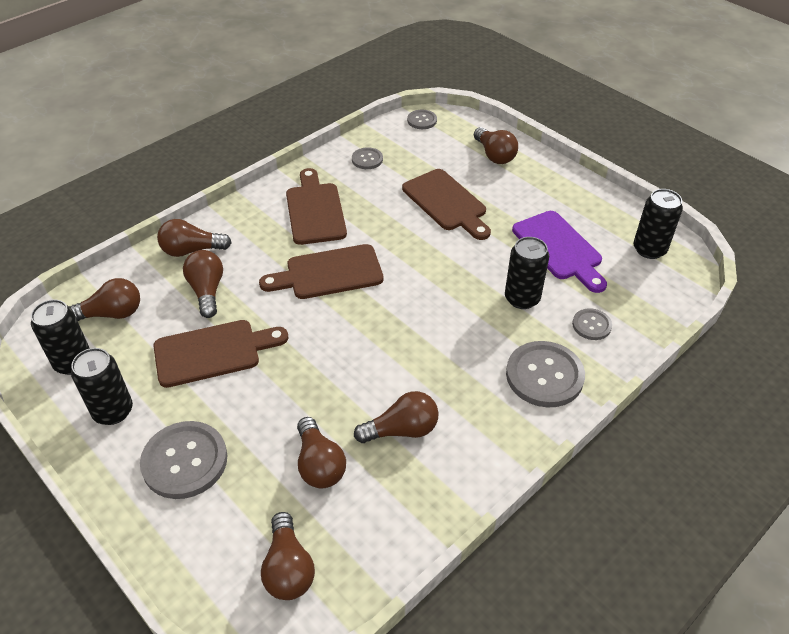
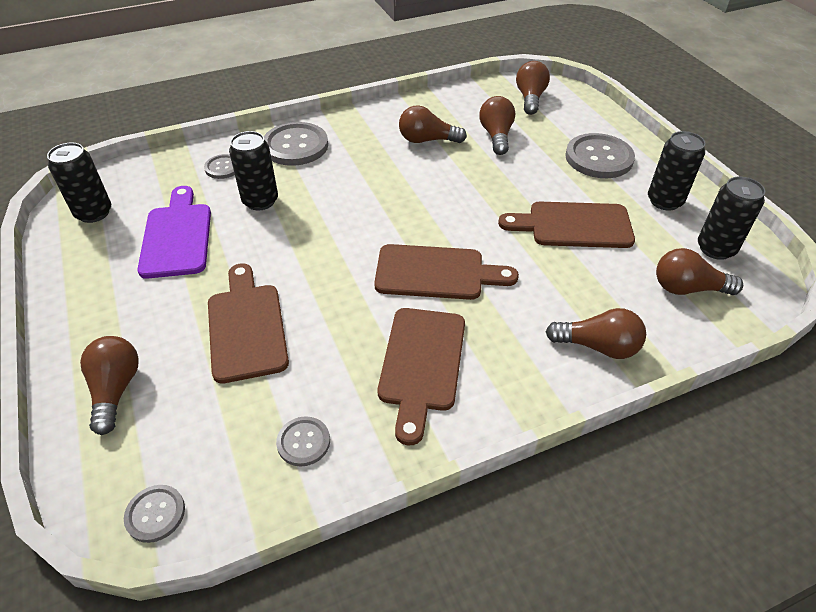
camera: 160 degrees left, 0 degrees up
brown light bulb [183,250,223,318] -> none

